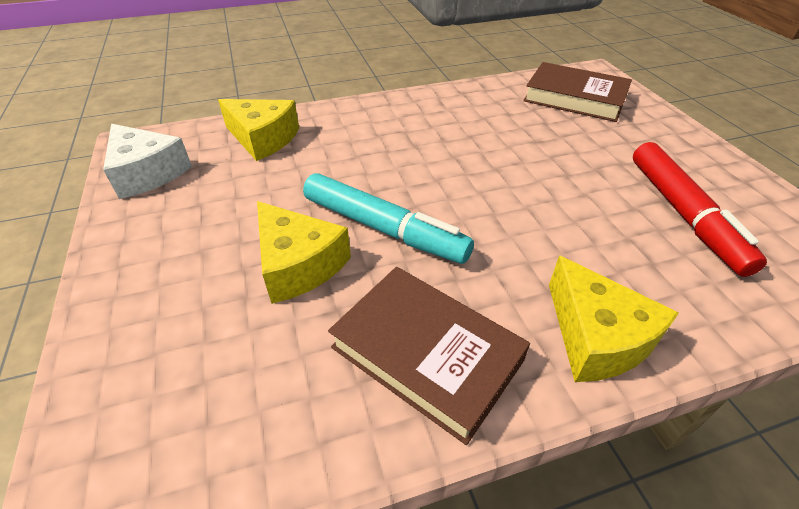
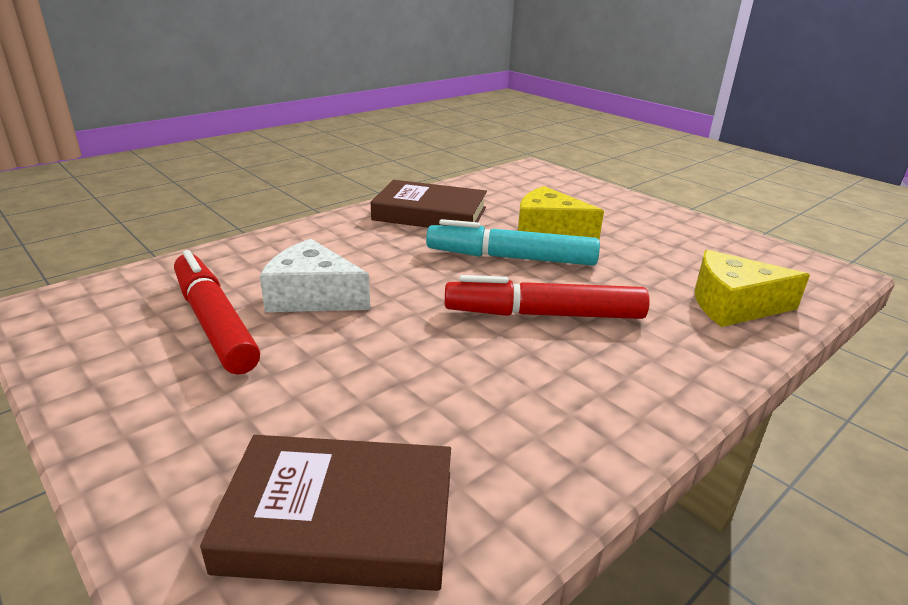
camera: 155 degrees right, 15 degrees down
white cheese [103,124,192,199] -> white cheese moved to [260,239,370,312]
yellow cheese [549,255,679,382] -> none
none -> red marker [445,275,650,319]

